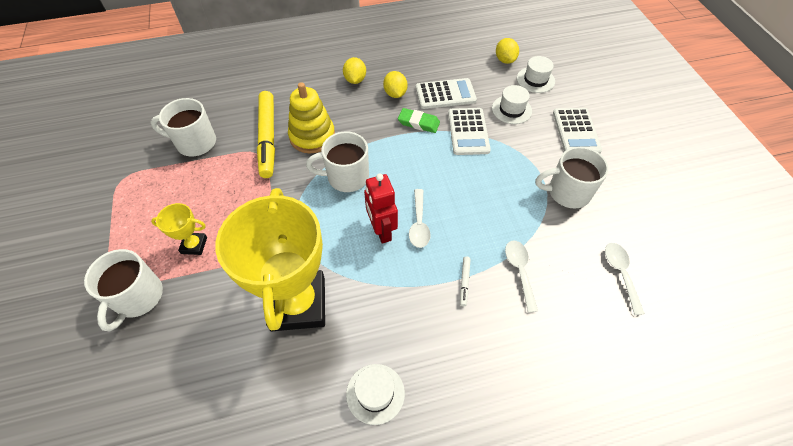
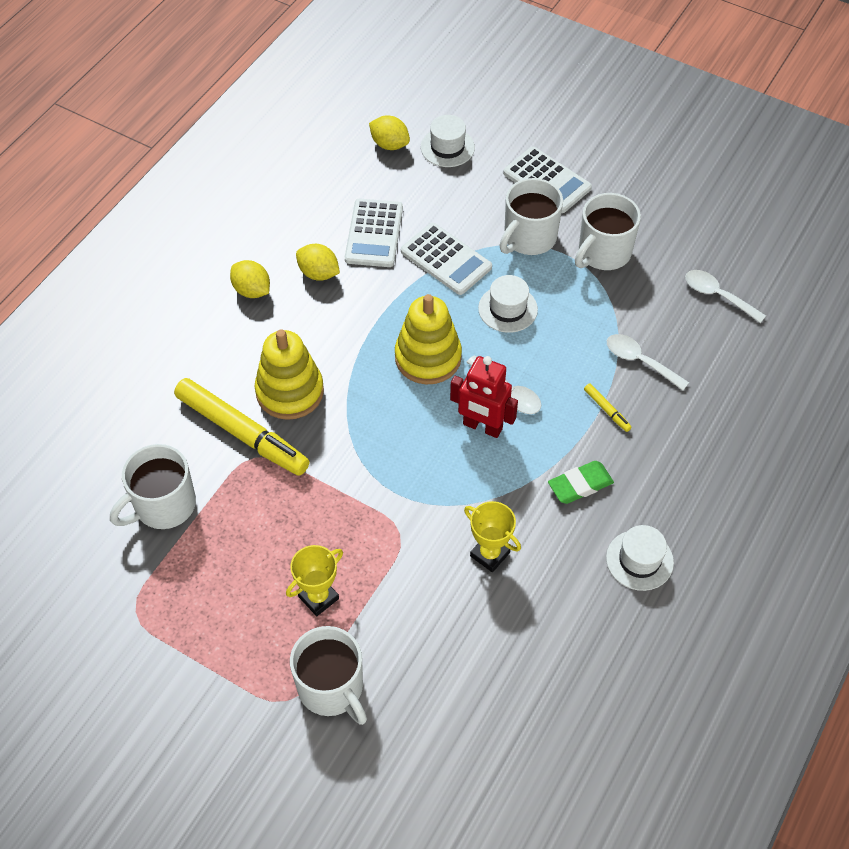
camera: 45 degrees left, 0 degrees up
yellow trophy [215,188,325,331] -> yellow trophy [464,501,521,572], size x0.43
white mug [306,132,369,192] -> white mug moved to [499,178,563,255]
green eraser [398,108,440,133] -> green eraser moved to [548,461,614,504]
white calculator [416,78,477,109] -> white calculator turned 150 degrees clockwise [345,199,403,267]
white marker [460,257,471,306] -> yellow marker [584,383,632,432]
white hat [492,85,532,124] -> white hat moved to [478,275,538,333]
none -> yellow stacking toy [395,294,462,385]

